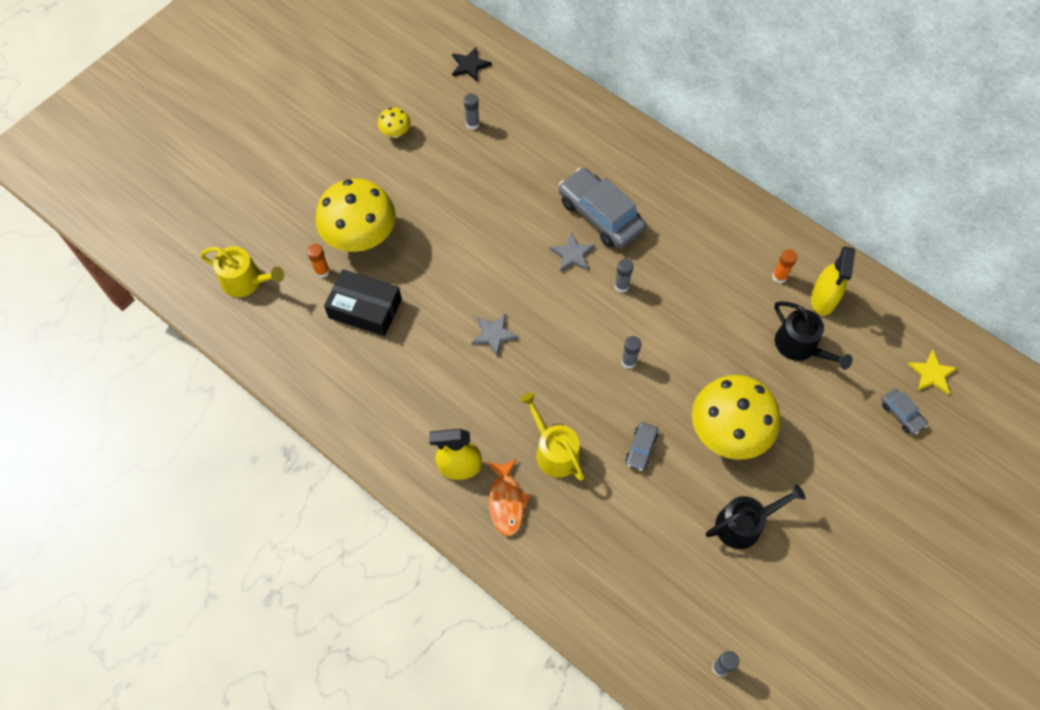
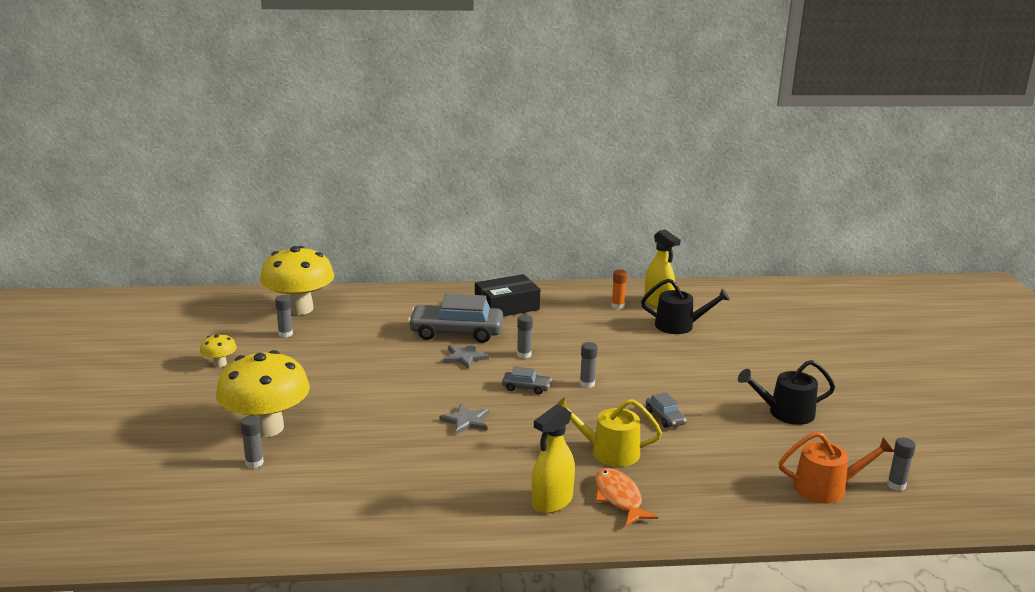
camera: 45 degrees left, 40 degrees down
yellow watering can [200,246,284,297] -> none
orange glue stick [307,244,330,278] -> grey glue stick [240,416,264,468]
black box [324,269,402,336] -> black box moved to [475,274,540,317]
black star [452,47,492,81] -> none
orange fish [487,459,531,536] -> orange fish turned 150 degrees counterclockwise [595,468,658,526]
yellow mushroom [692,375,780,460] -> yellow mushroom moved to [260,246,334,315]
black watering can [706,484,805,549] -> black watering can turned 120 degrees counterclockwise [738,360,835,425]
grey car [881,389,928,435] -> grey car moved to [502,366,552,394]
yellow star [908,350,958,394] -> none
none -> orange watering can [779,431,894,504]

